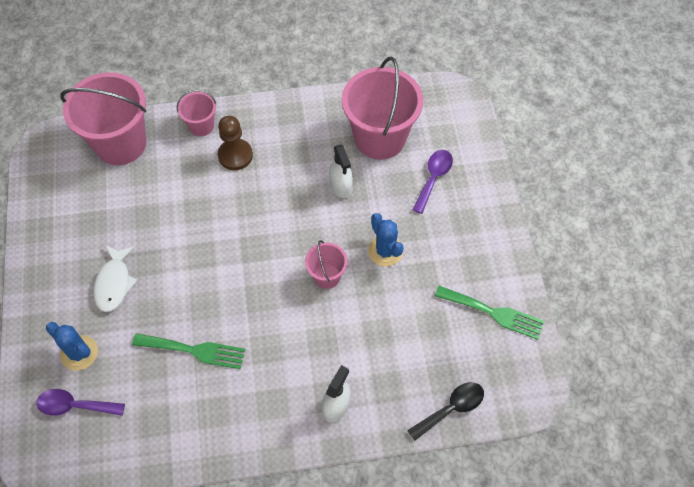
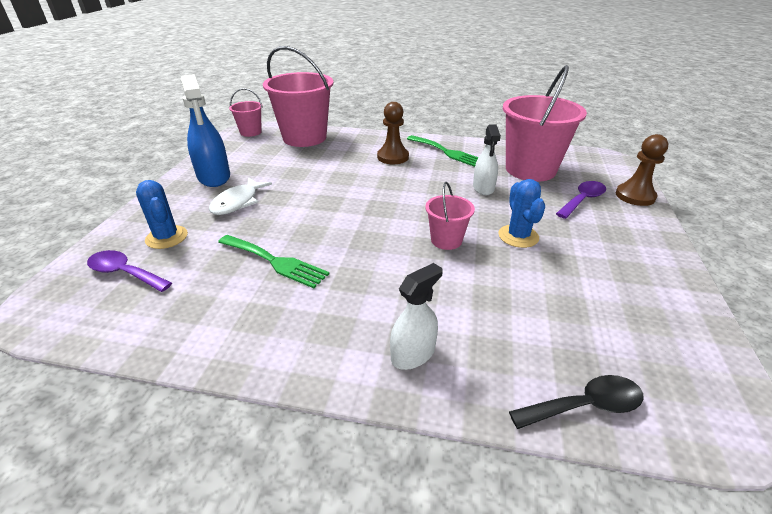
camera: 20 degrees right, 25 degrees down
pink bucket [176,90,216,136] -> pink bucket moved to [229,88,262,137]
green fork [435,286,544,340] -> green fork moved to [407,135,479,167]
none -> blue spray bottle [181,74,230,187]
none -> brown pawn [616,134,668,206]

